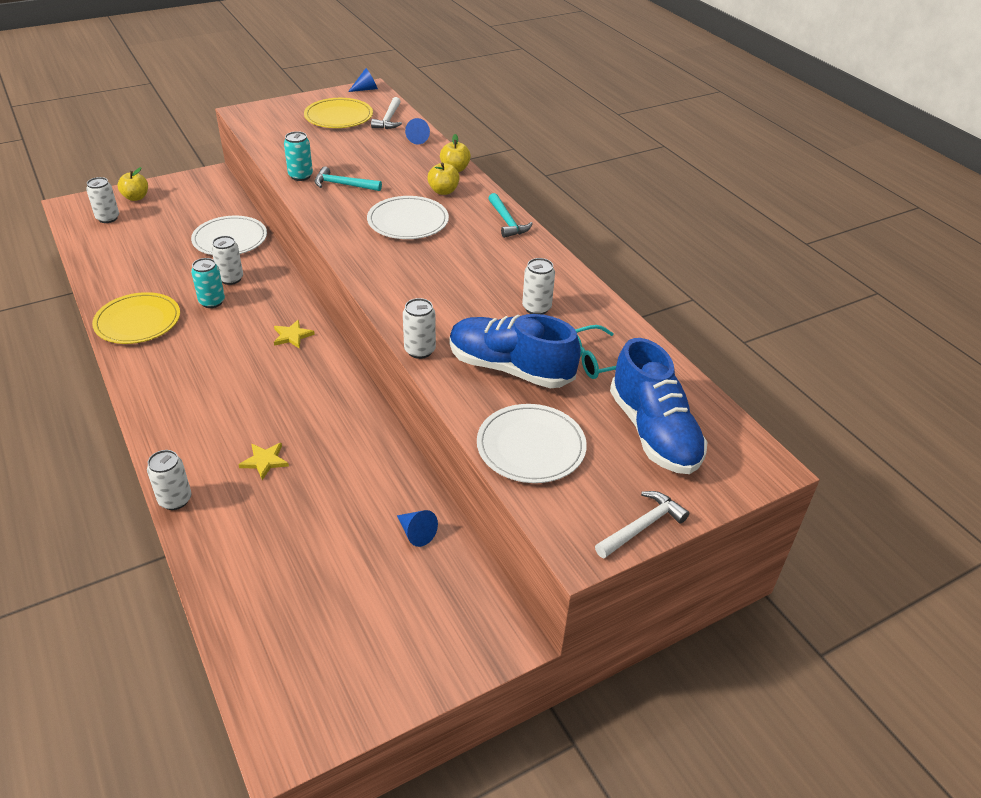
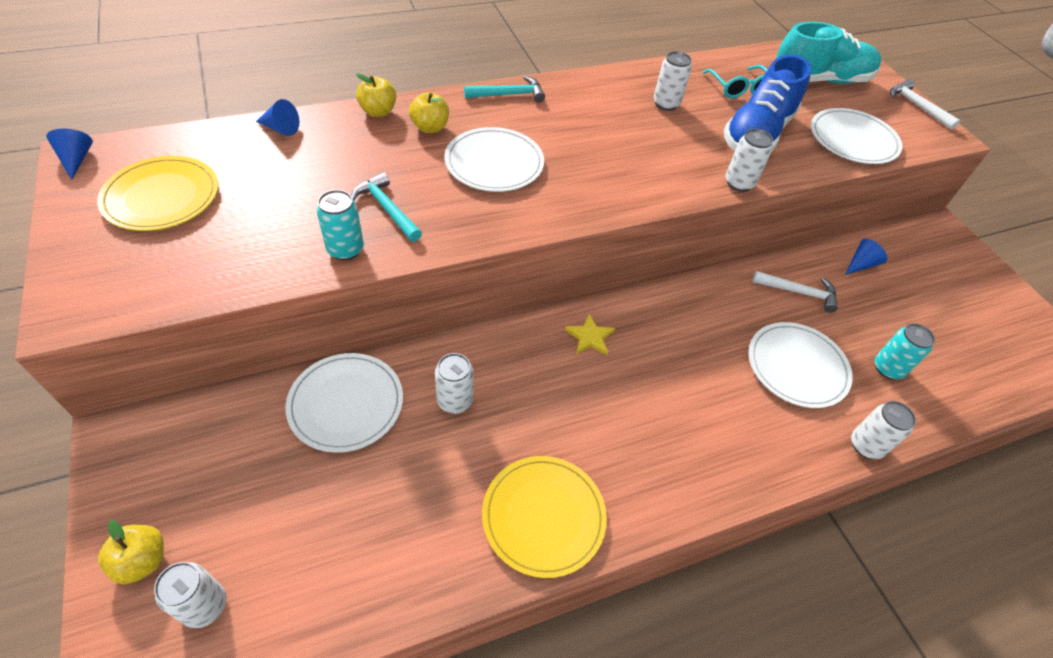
camera: 85 degrees left, 10 degrees up
turquoise can [191,258,225,308] -> turquoise can moved to [875,323,935,380]
yellow star [238,443,289,480] -> white plate [748,322,853,408]
turquoise hammer [314,166,382,191] -> turquoise hammer turned 120 degrees clockwise [351,172,422,242]
white hammer [371,97,402,129] -> white hammer moved to [752,271,838,313]
blue shoe [610,338,707,474] -> turquoise shoe [776,22,882,84]

